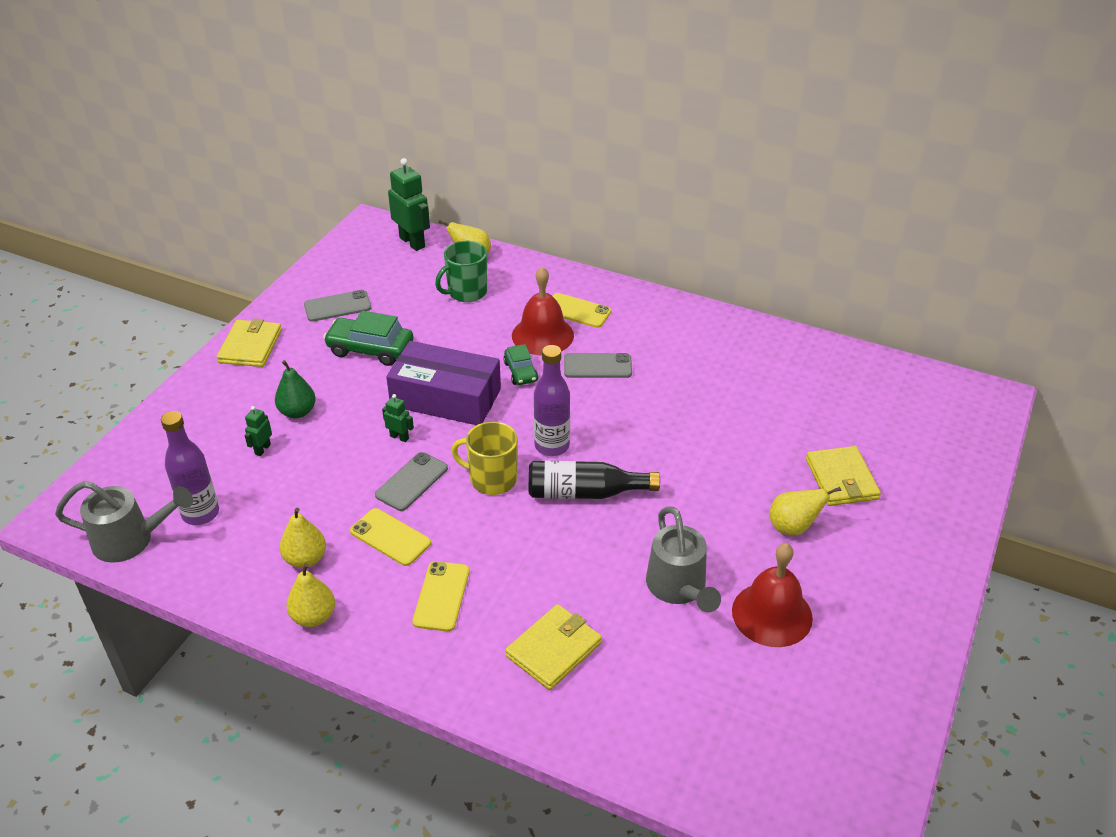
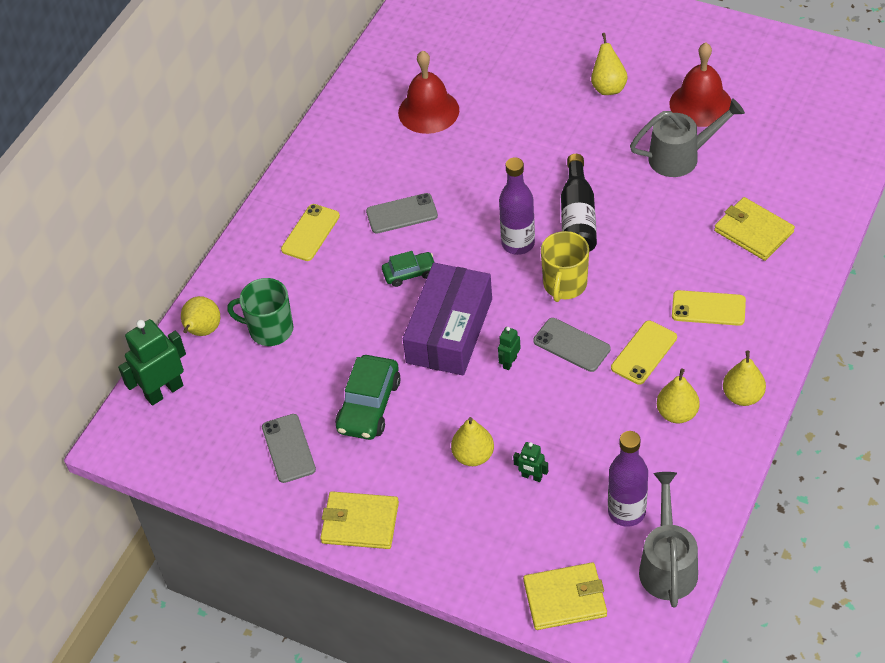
camera: 85 degrees left, 10 degrees up
green pear [275,360,316,418] -> yellow pear [451,417,494,466]
green mug [435,241,487,302] -> green mug turned 135 degrees clockwise [227,278,293,346]
red bell [512,267,574,356] -> red bell moved to [398,50,459,134]
grey phone [564,353,632,378] -> grey phone turned 75 degrees clockwise [366,193,438,234]
yellow wallet [806,446,881,506] -> yellow wallet moved to [523,562,607,630]

